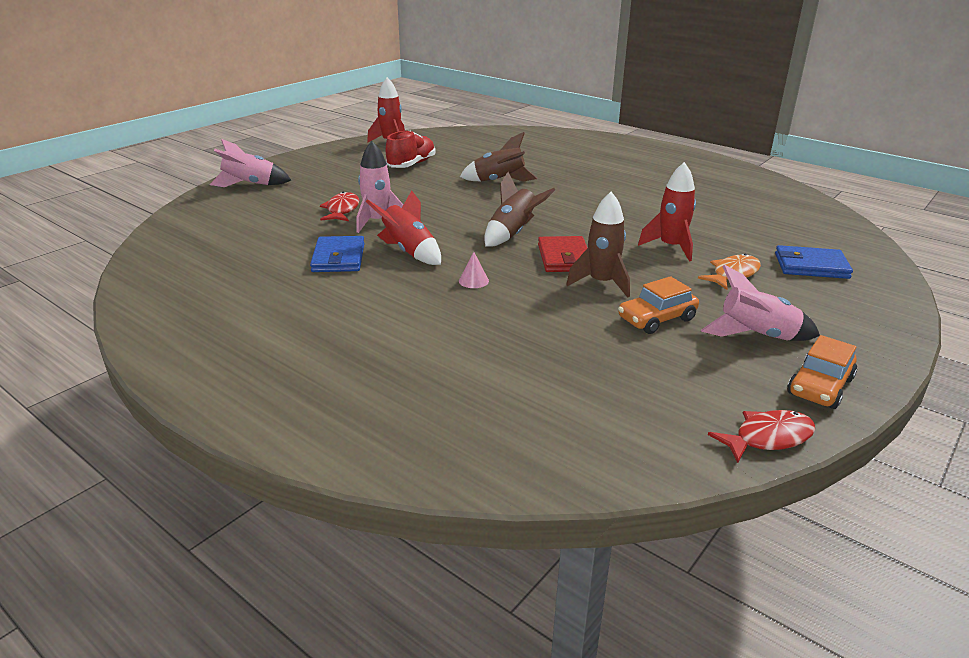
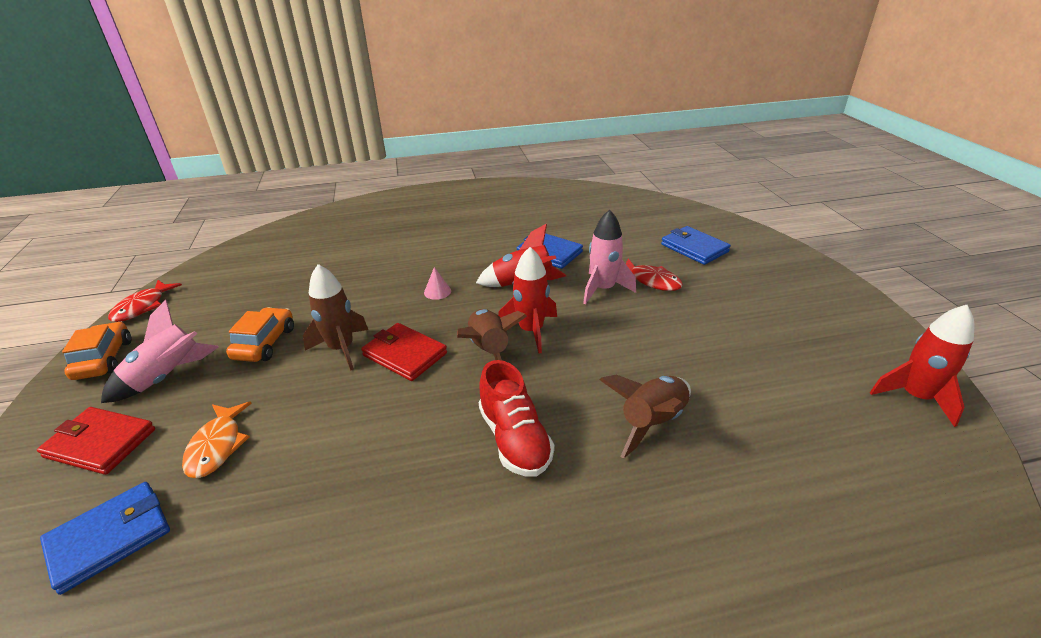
camera: 130 degrees right, 5 degrees up
pink rocket [209,139,291,187] -> none
red shoe [386,131,435,168] -> red shoe moved to [479,360,554,477]
red rocket [638,162,696,261] -> red rocket moved to [498,247,557,354]
none -> red wallet [37,407,155,475]
none -> blue wallet [661,226,731,265]

